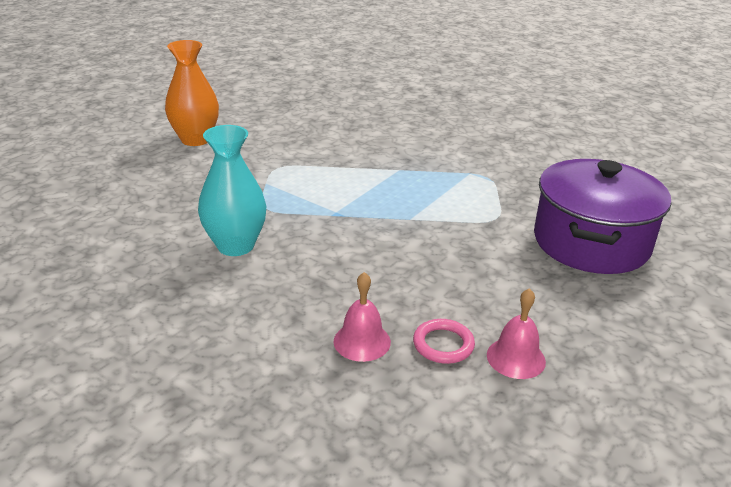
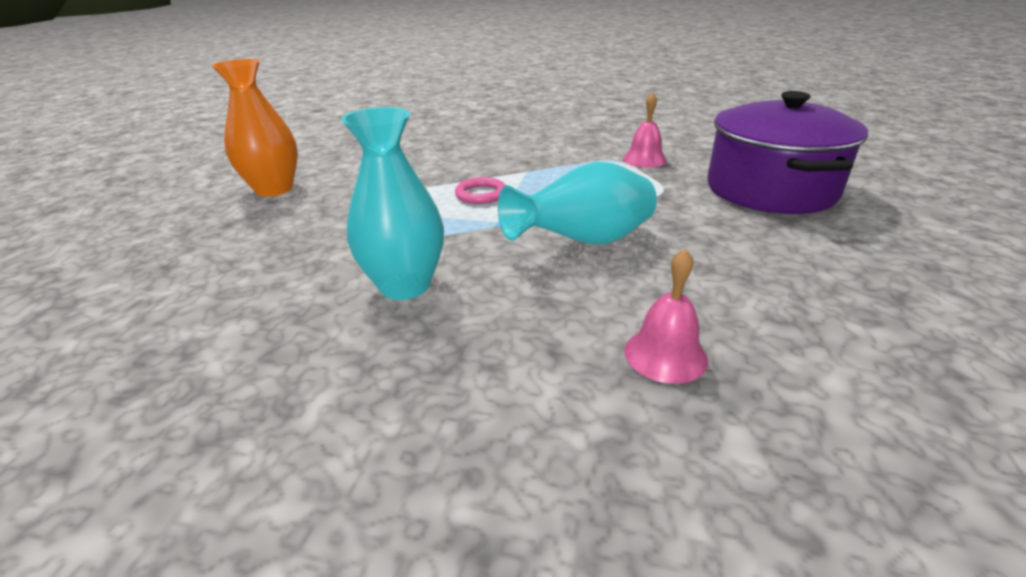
camera: 20 degrees left, 0 degrees up
pink ring [413,319,475,364] -> pink ring moved to [455,177,506,204]
pink bell [487,288,546,379] -> pink bell moved to [623,92,667,168]
none -> turquoise vase [498,162,657,244]

